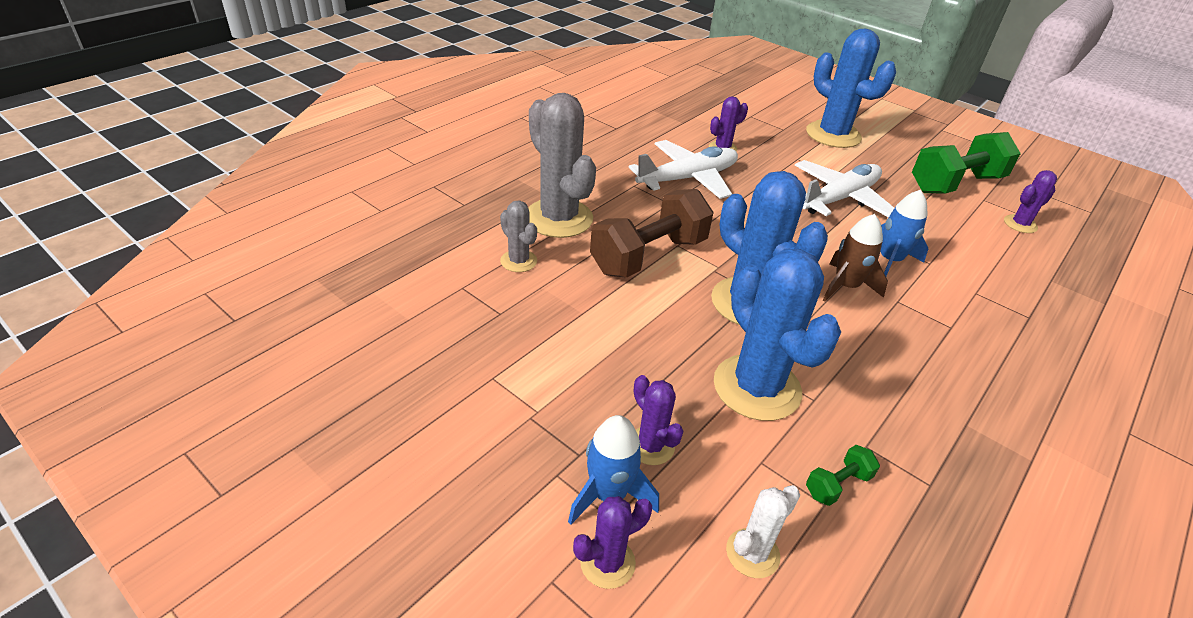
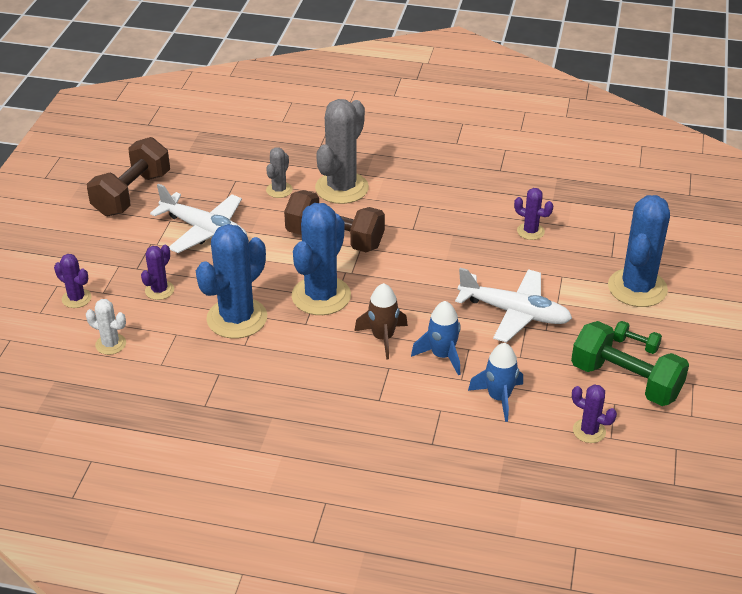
camera: 65 degrees right, 0 degrees up
blue rocket [568,415,659,525] -> blue rocket moved to [468,343,523,422]
white plane [628,140,738,199] -> white plane moved to [150,184,247,253]
green dumbbell [806,445,880,506] -> green dumbbell moved to [613,321,662,354]
none -> brown dumbbell [87,137,170,216]

